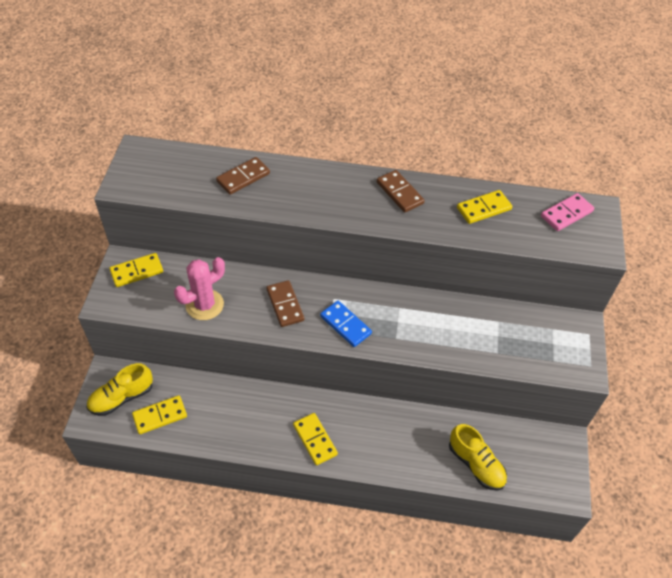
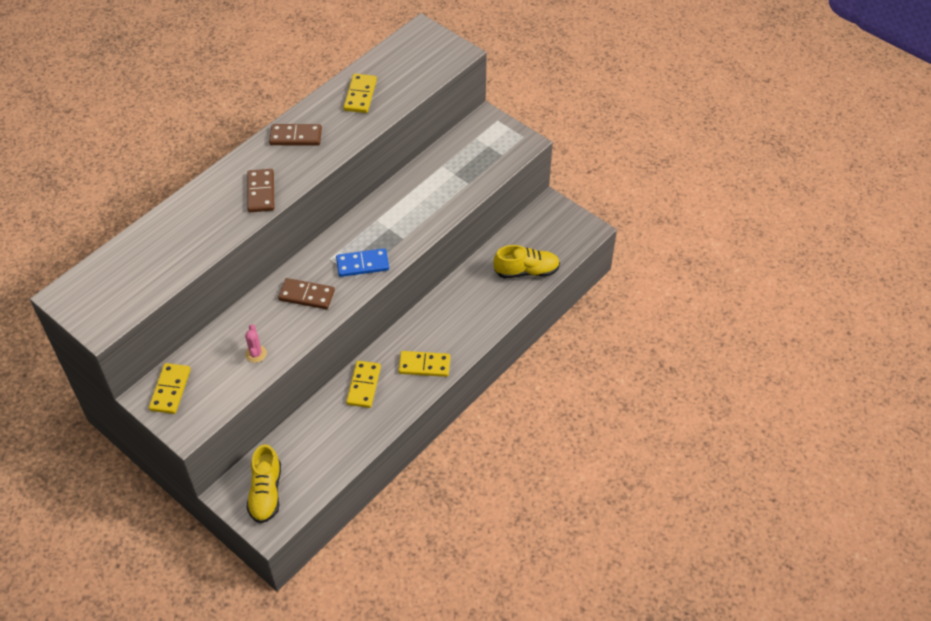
camera: 55 degrees left, 0 degrees up
yellow domino [132,395,187,434] -> yellow domino moved to [346,361,381,408]
pink cactus [174,257,225,320] -> pink cactus [245,324,267,363], size x0.53
brown domino [216,157,270,195] -> brown domino moved to [247,169,274,212]
pink domino [541,193,594,231] -> none

